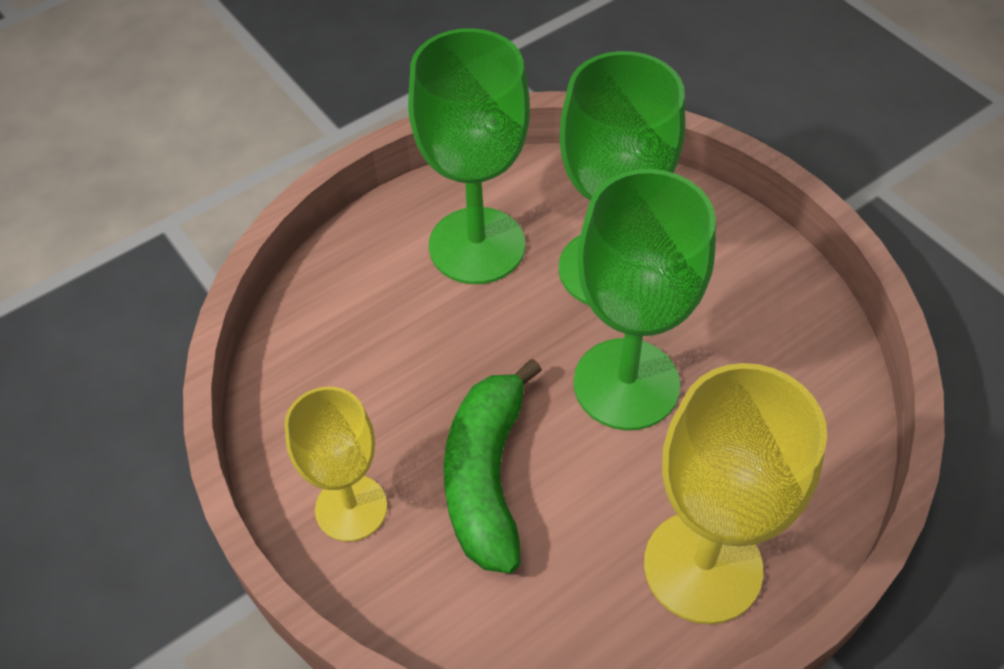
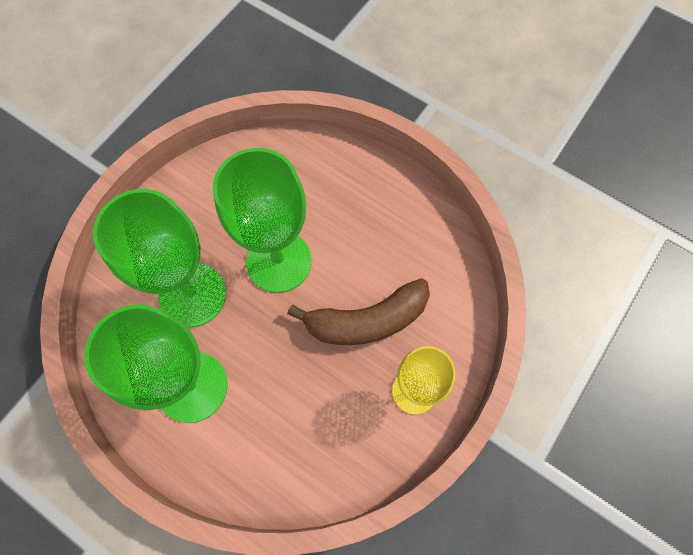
camera: 110 degrees left, 15 degrees up
green banana [444,359,542,573] -> brown banana [287,278,430,345]
yellow goblet [644,363,827,624] -> none

